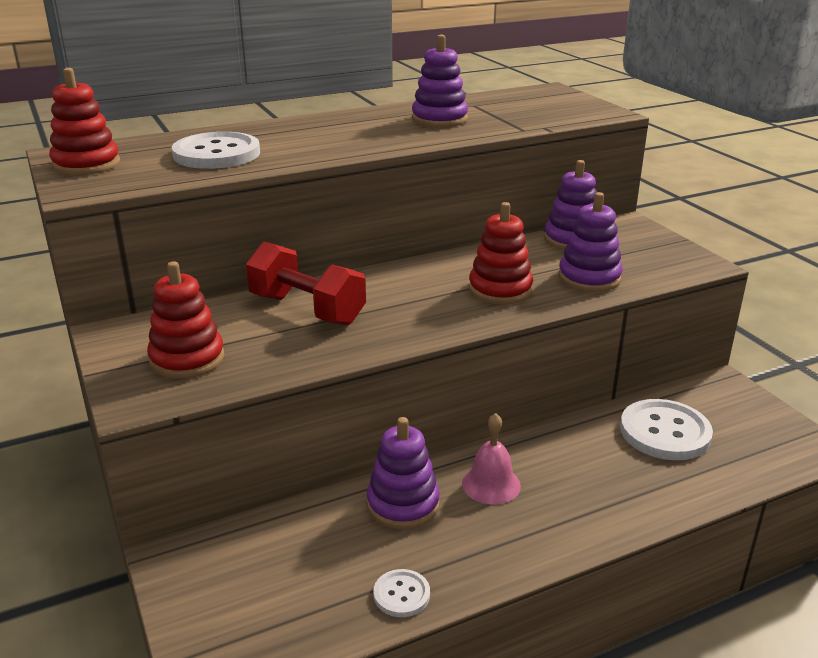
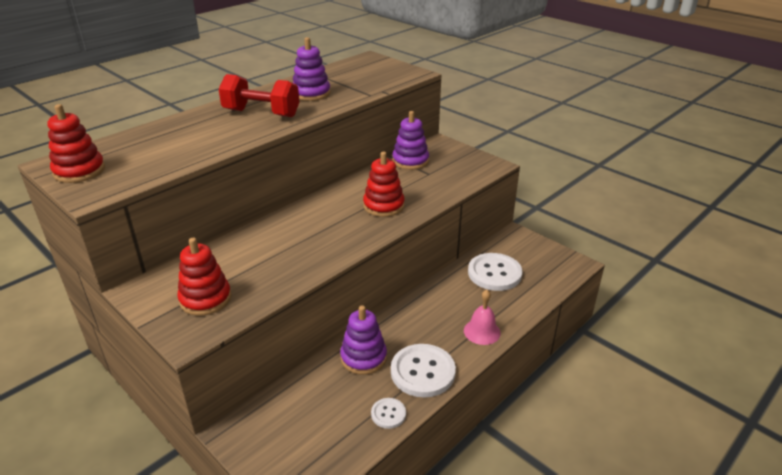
camera: 20 degrees left, 5 degrees up
white button [172,132,260,169] -> white button moved to [391,344,456,398]
red dumbbell [246,242,366,325] -> red dumbbell moved to [219,74,299,117]
pink bell [462,413,521,504] -> pink bell moved to [464,290,501,345]
purple stacking toy [558,192,623,292] -> none

